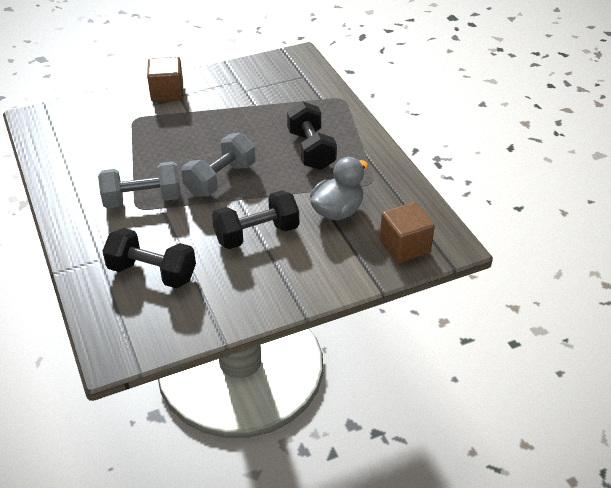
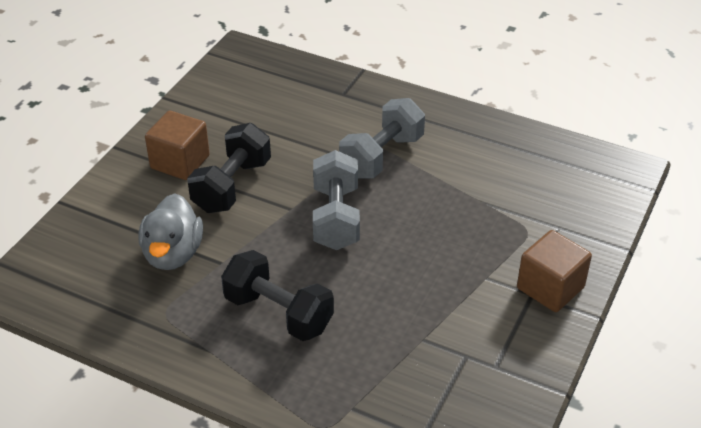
camera: 140 degrees right, 0 degrees up
black dumbbell [102,228,196,288] -> none
brown cube [380,202,435,263] -> brown cube moved to [145,111,210,180]

